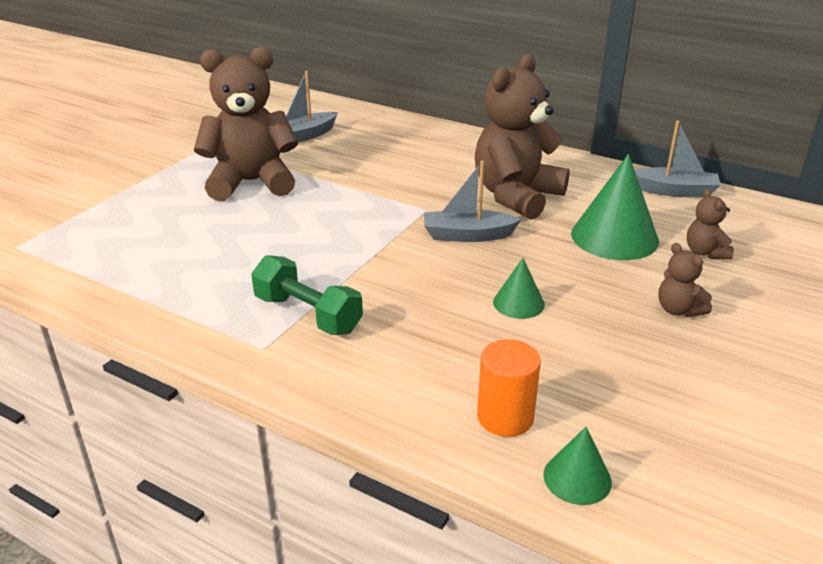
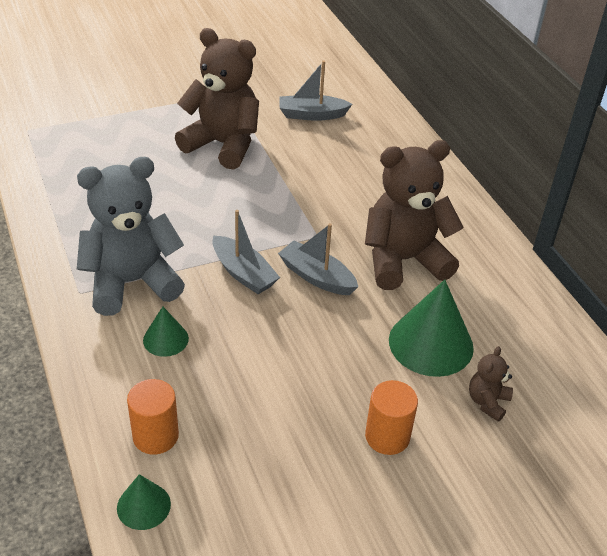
camera: 35 degrees right, 10 degrees up
green dumbbell [251,255,363,335] -> grey teddy bear [77,157,185,316]
green cone [493,258,545,319] -> green cone moved to [143,307,189,357]
grey boat [635,121,721,198] -> grey boat moved to [212,210,280,294]
brown teddy bear [658,243,712,317] -> orange cylinder [365,380,418,455]

